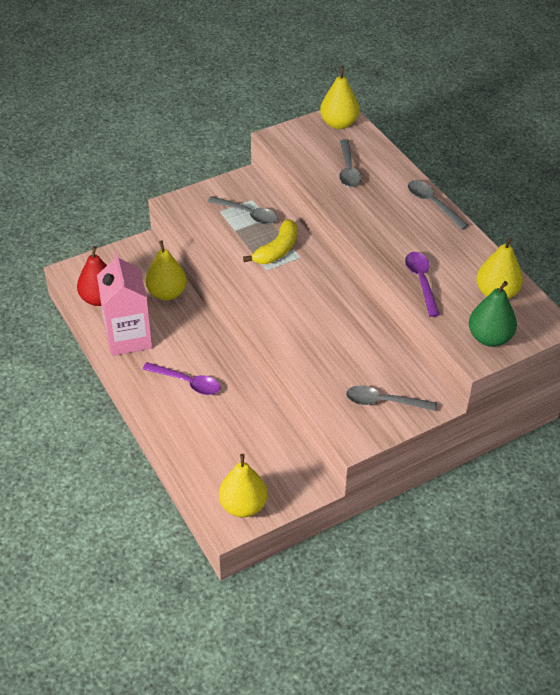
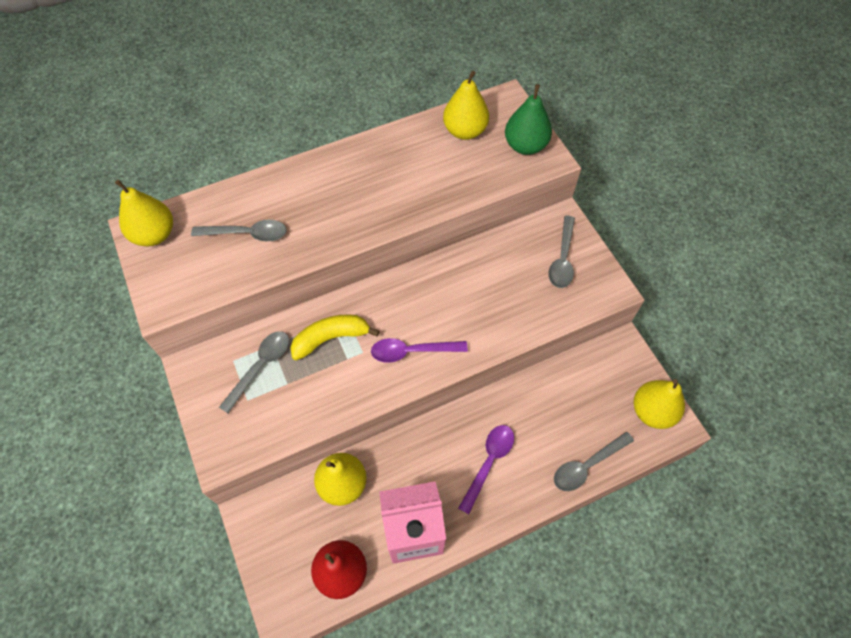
camera: 85 degrees left, 15 degrees up
yellow banana [243,219,297,264] -> yellow banana turned 60 degrees counterclockwise [290,314,380,360]
purple spoon [405,252,440,317] -> purple spoon moved to [371,338,468,363]
grey spoon [408,180,469,230] -> grey spoon moved to [554,432,634,491]

